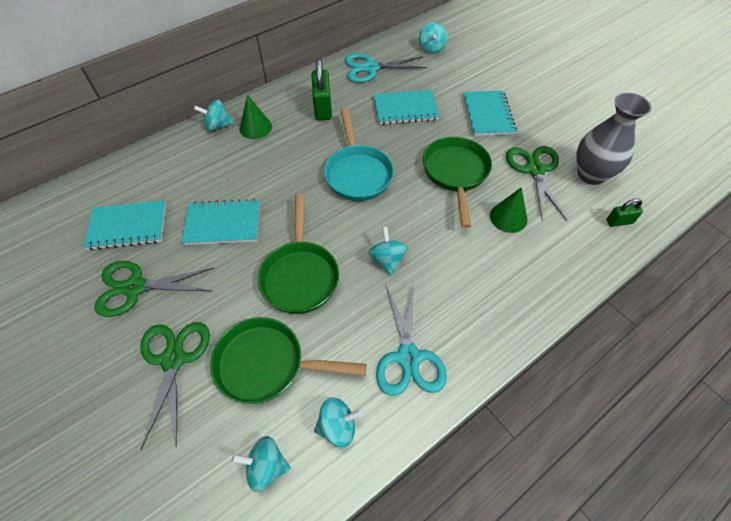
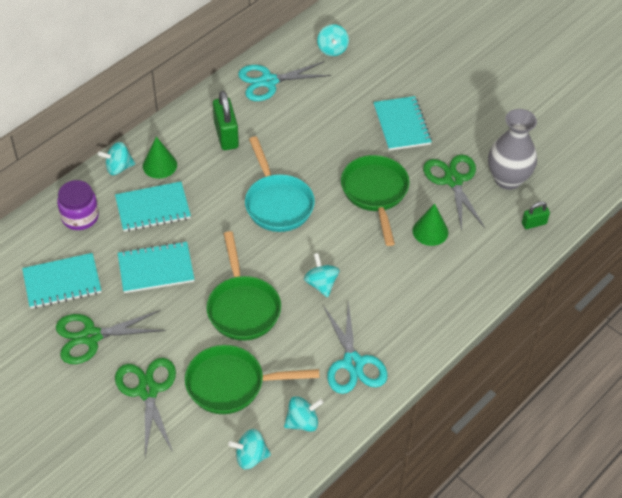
camera: 10 degrees left, 5 degrees down
turquoise notebook [374,90,440,125] -> turquoise notebook moved to [115,181,191,232]
none -> purple jar [57,180,99,230]

